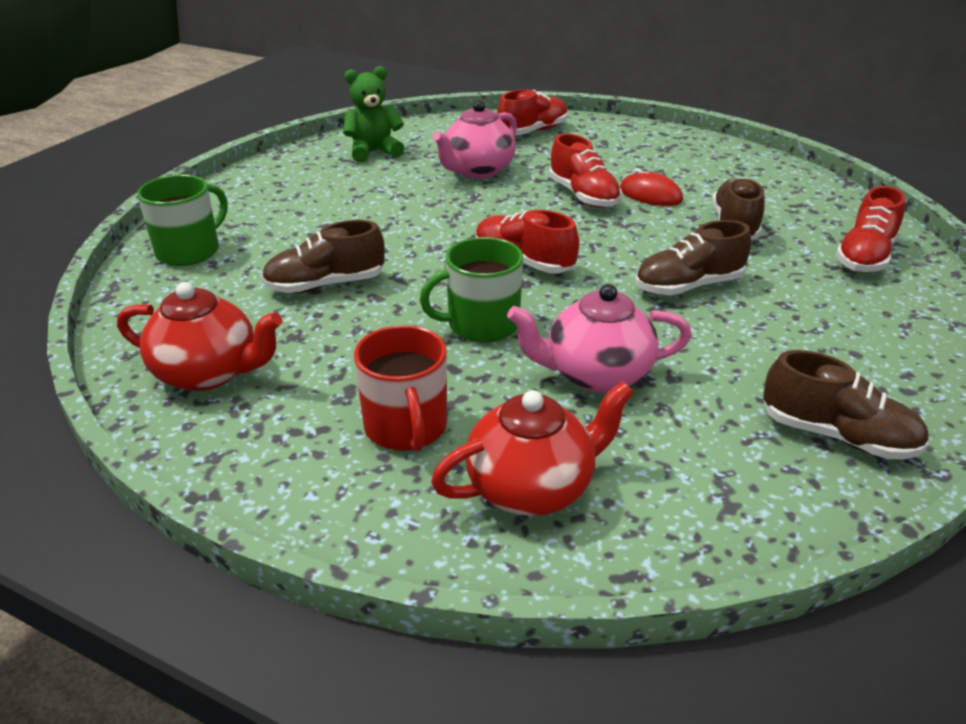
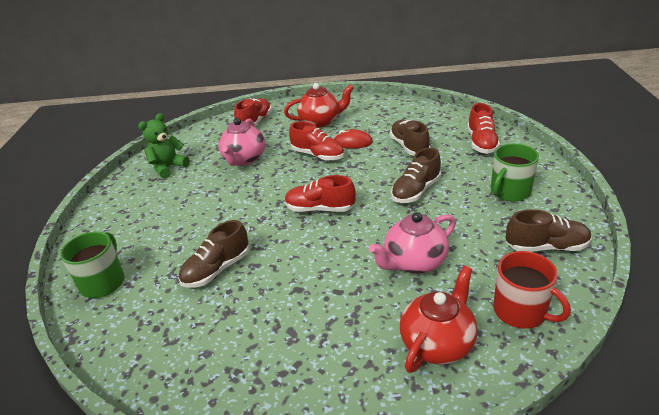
camera: 25 degrees left, 0 degrees up
red teapot [117,282,282,391] -> red teapot moved to [284,83,354,127]
red mug [354,325,447,451] -> red mug moved to [493,251,571,329]
green mug [420,237,523,342] -> green mug moved to [491,144,539,202]

